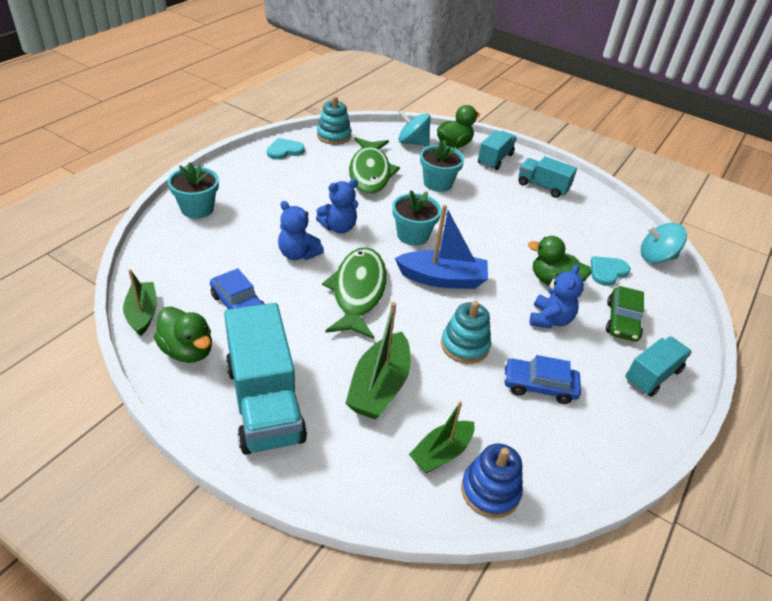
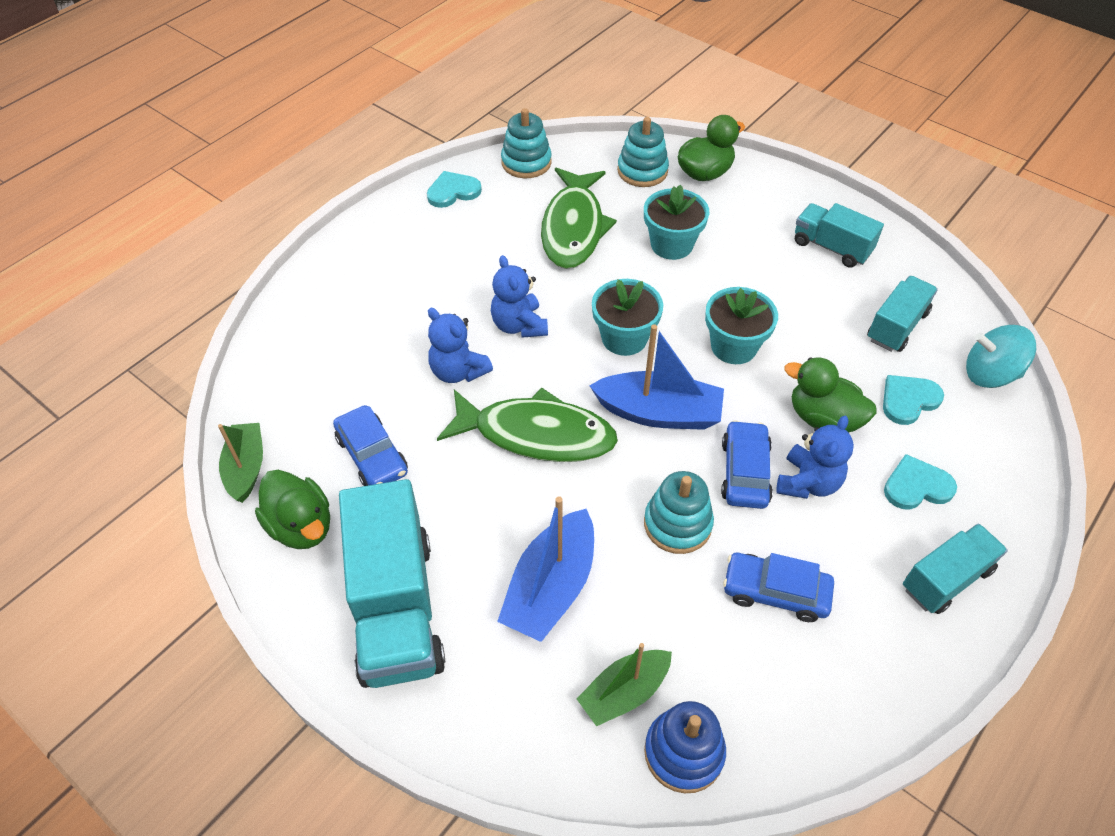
camera: 10 degrees right, 10 degrees up
turquoise flower pot [168,162,219,219] -> turquoise flower pot moved to [705,287,778,364]
blue teddy bear [316,179,358,233] -> blue teddy bear turned 90 degrees clockwise [491,255,548,338]
green fish [322,247,387,339] -> green fish turned 90 degrees clockwise [437,387,618,462]
green boat [345,302,411,419] -> blue boat [497,497,594,642]
turquoise spinning top [399,110,431,146] -> turquoise stacking toy [617,117,669,187]
turquoise truck [478,130,517,170] -> turquoise truck moved to [867,276,938,352]
green car [606,286,644,342] -> turquoise heart [884,454,957,510]
none -> blue car [721,420,773,509]

